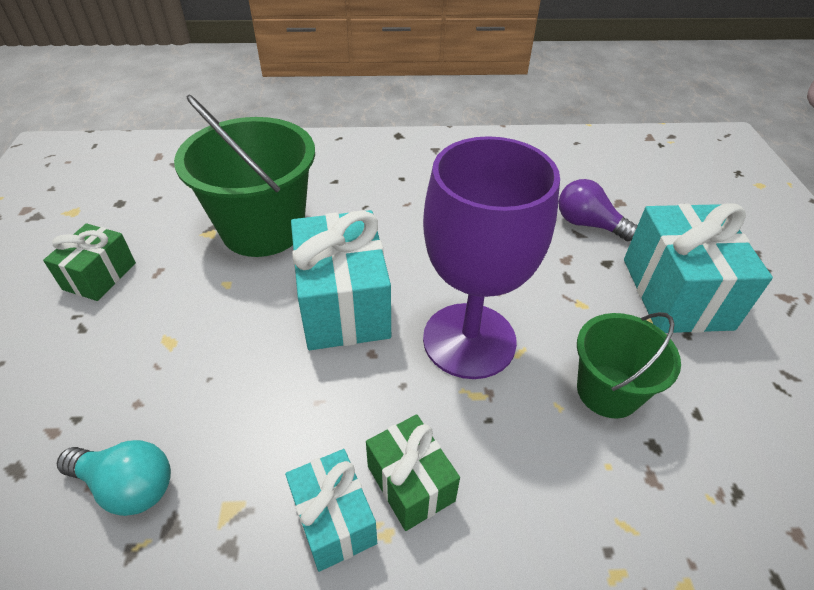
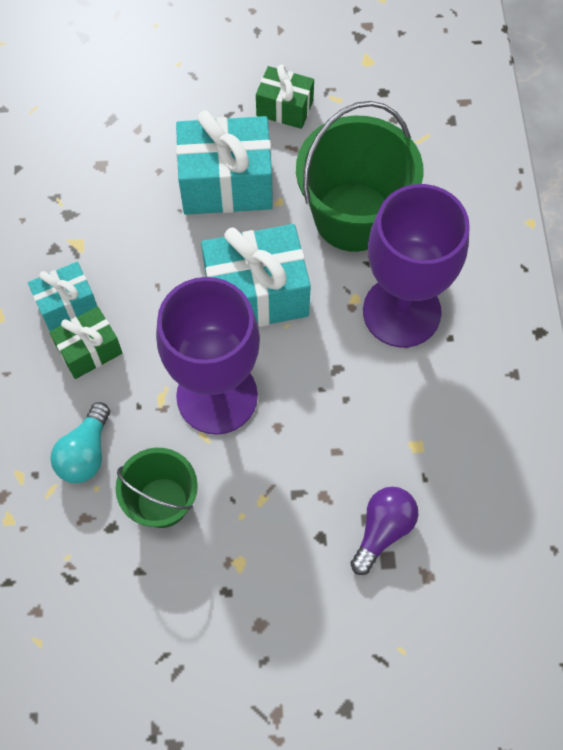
camera: 90 degrees right, 20 degrees up
turquoise light bulb [57,440,171,516] -> turquoise light bulb moved to [51,402,110,483]
turquoise gift [624,203,773,333] -> turquoise gift moved to [176,110,273,215]
none -> purple goblet [363,184,470,347]

